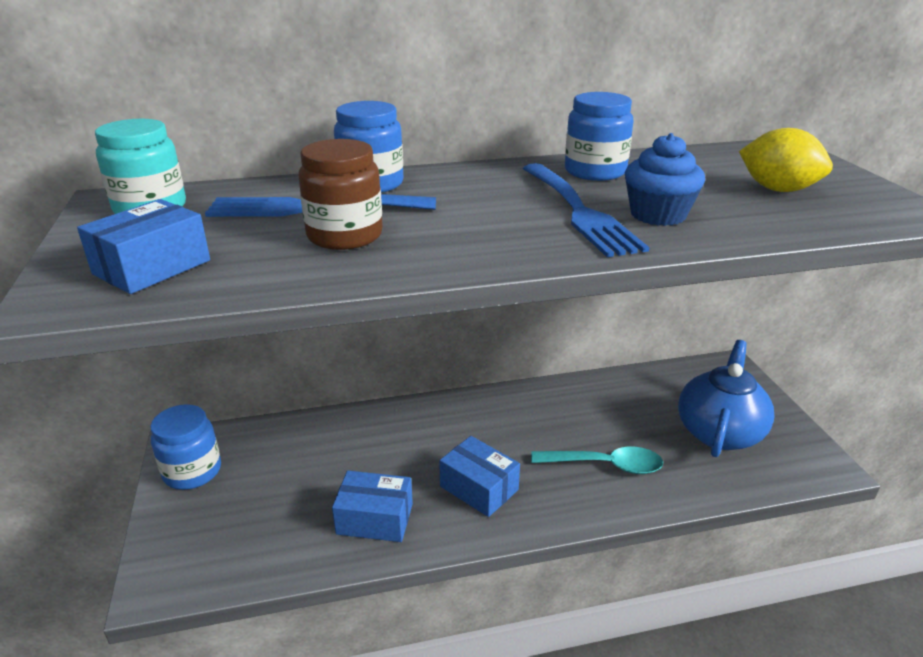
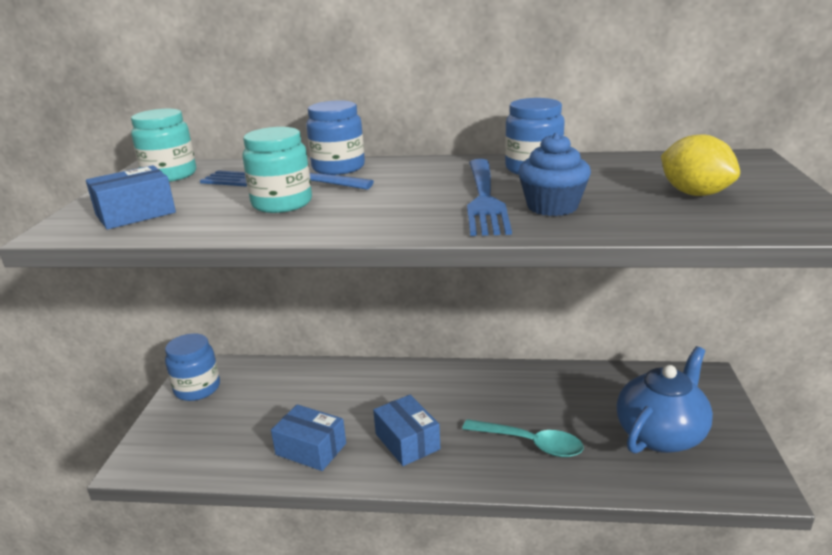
camera: 20 degrees right, 5 degrees down
brown jar [298,139,383,250] -> turquoise jar [242,127,312,213]

